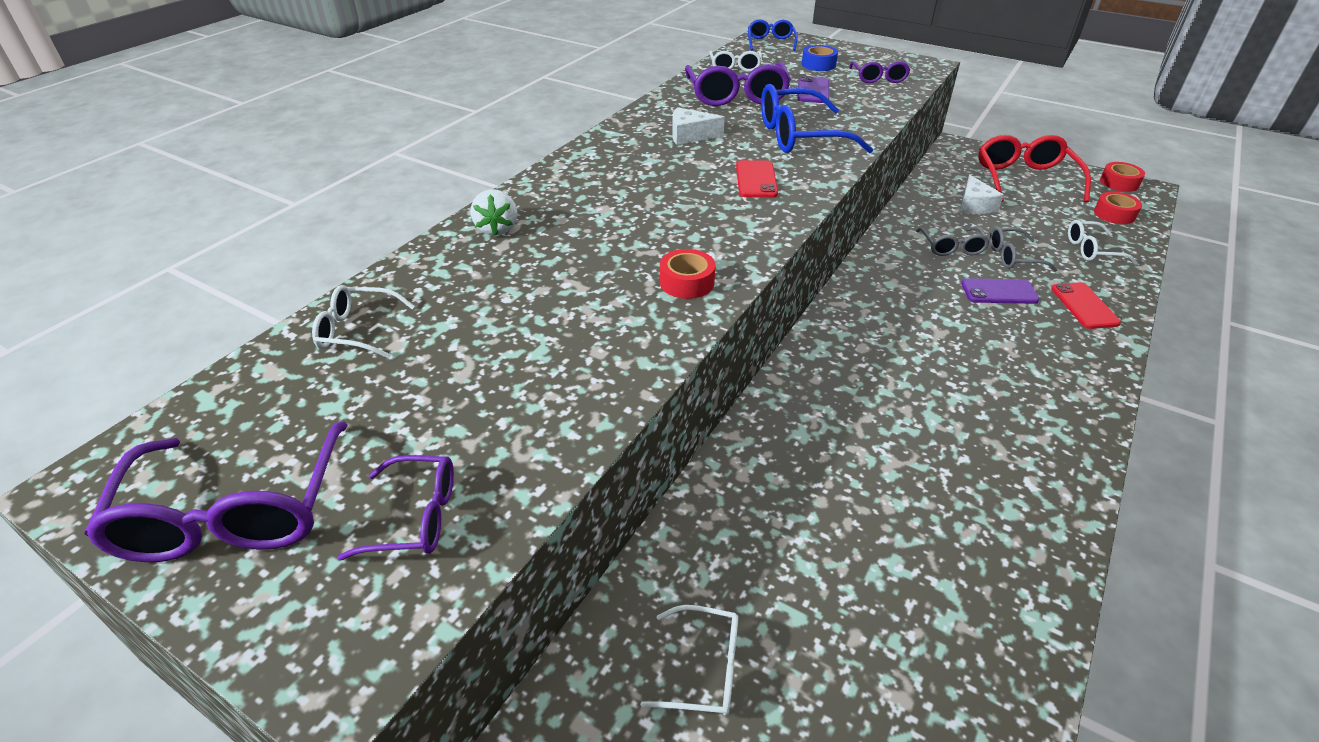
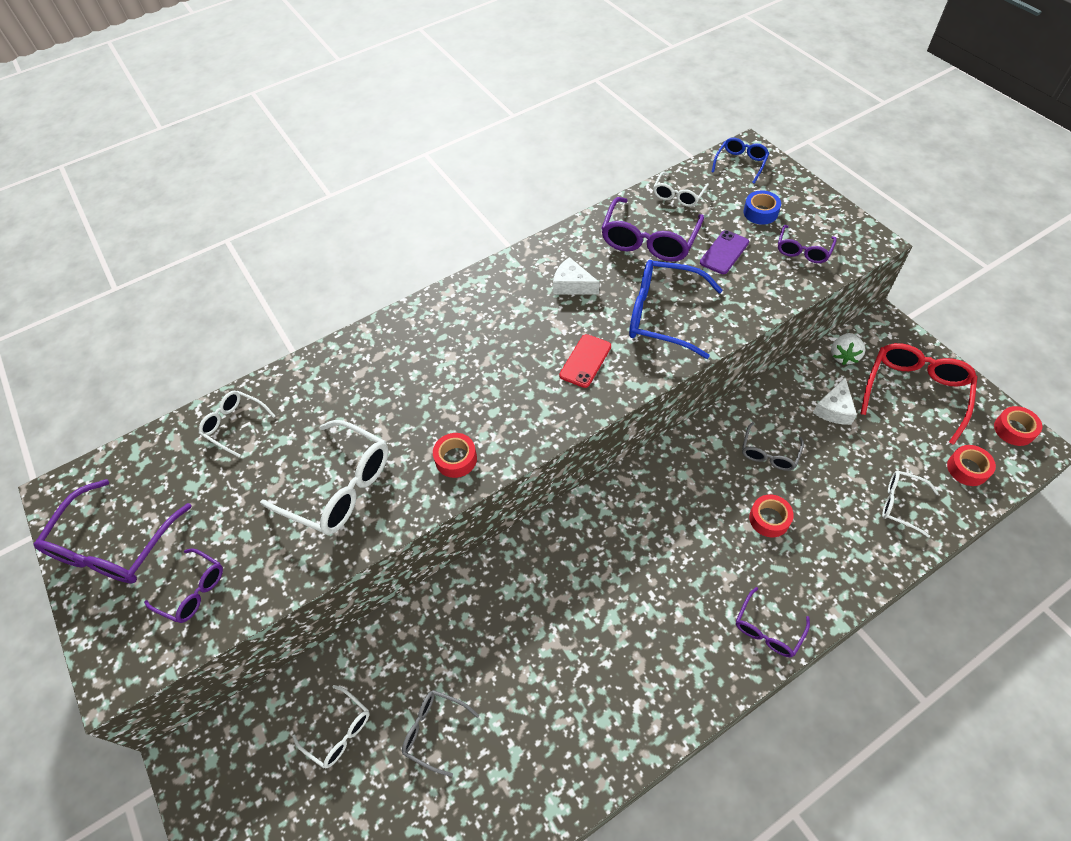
camera: 30 degrees right, 15 degrees up
white strawberry [471,189,517,236] -> white strawberry moved to [831,333,865,365]
purple phone [961,278,1039,304] -> red tape [749,494,794,537]
grey glasses [990,227,1057,272] -> grey glasses moved to [402,690,479,777]
red phone [1051,282,1121,329] -> none
none -> white glasses [260,420,388,535]
none -> purple glasses [736,587,810,657]

